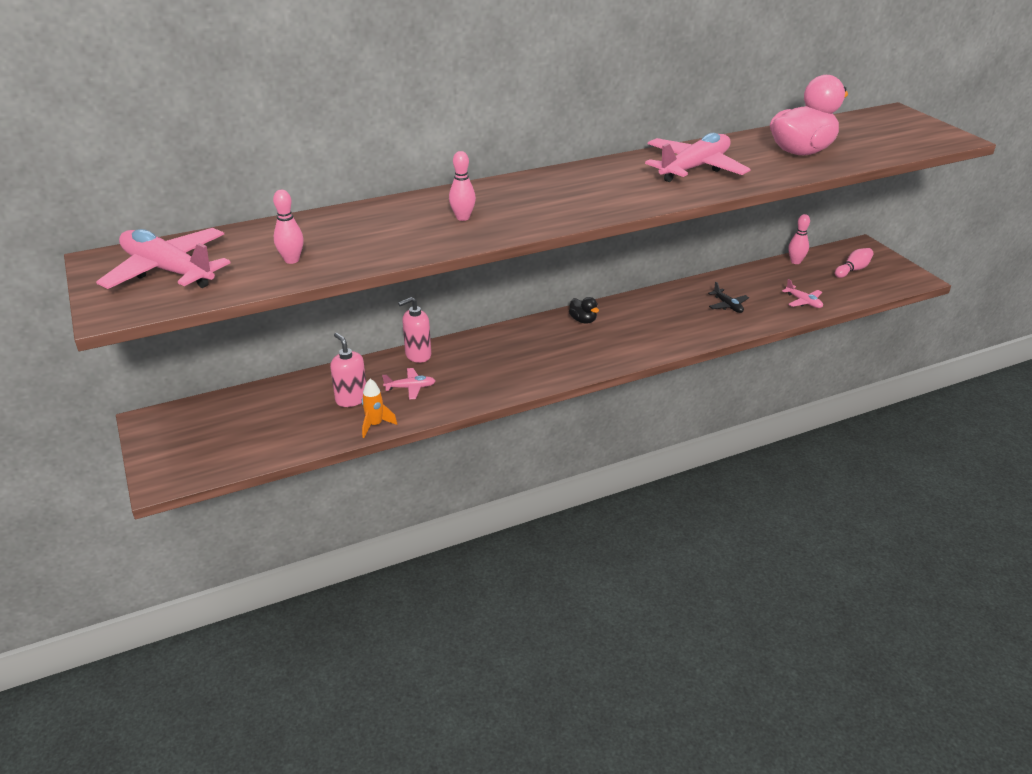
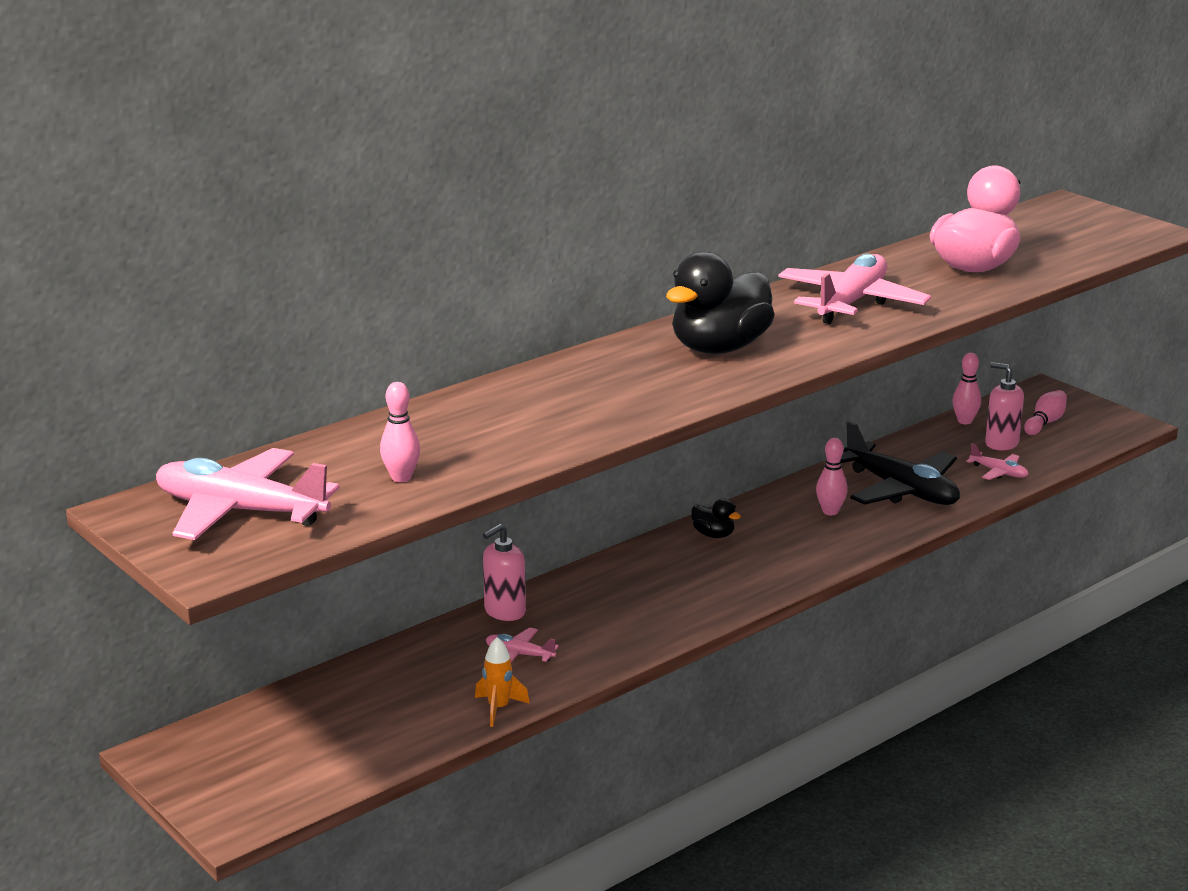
camera: 15 degrees left, 10 degrees down
pink soap dispenser [330,333,366,407] -> pink soap dispenser moved to [985,362,1024,450]
pink plane [382,368,435,400] -> pink plane turned 135 degrees counterclockwise [486,627,559,662]
pink bowling pin [449,151,476,221] -> pink bowling pin moved to [816,438,848,515]
black plane [708,282,749,313] -> black plane [841,421,960,505], size x2.20
none -> black duck [666,251,775,354]

